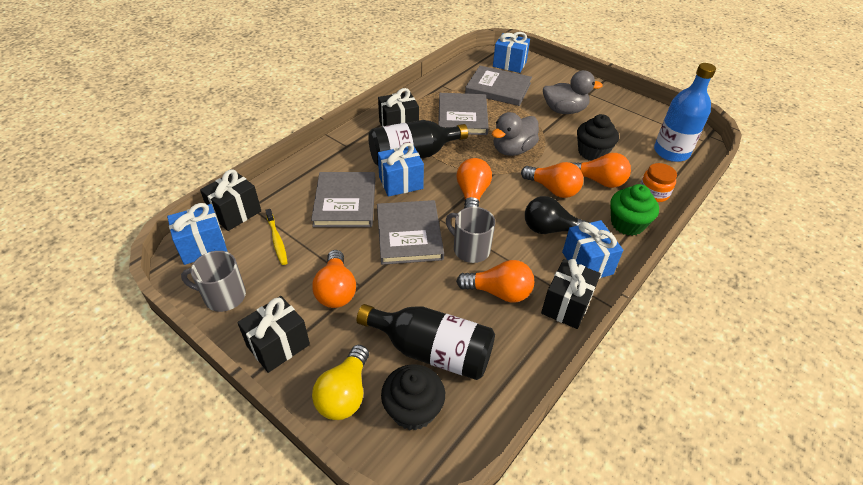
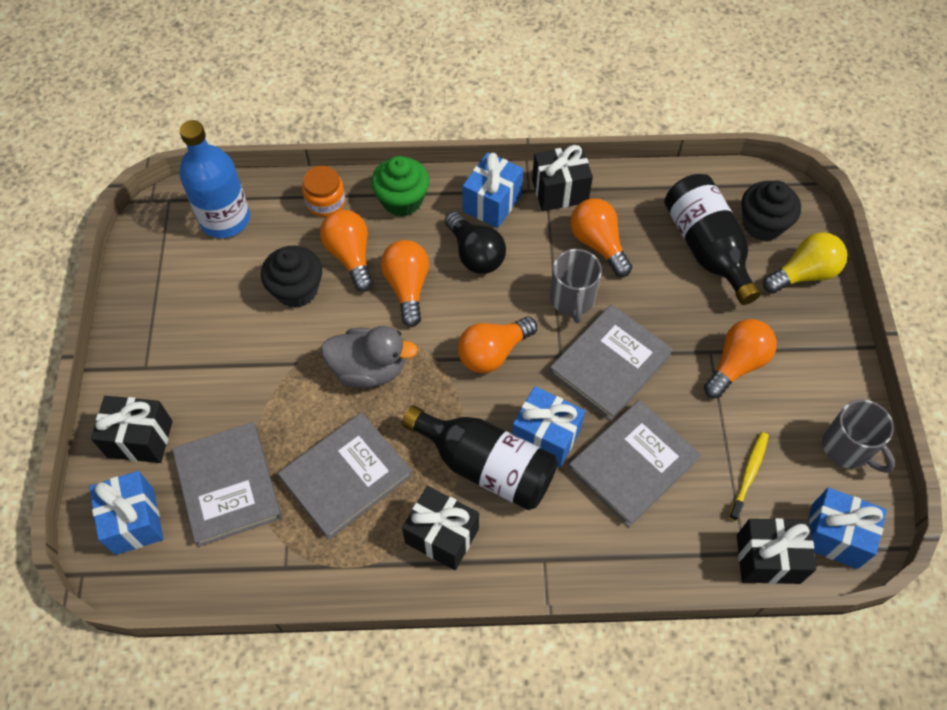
camera: 130 degrees left, 15 degrees up
black gift [237,296,310,373] -> black gift moved to [91,396,173,463]
grey duck [543,70,603,114] -> none

